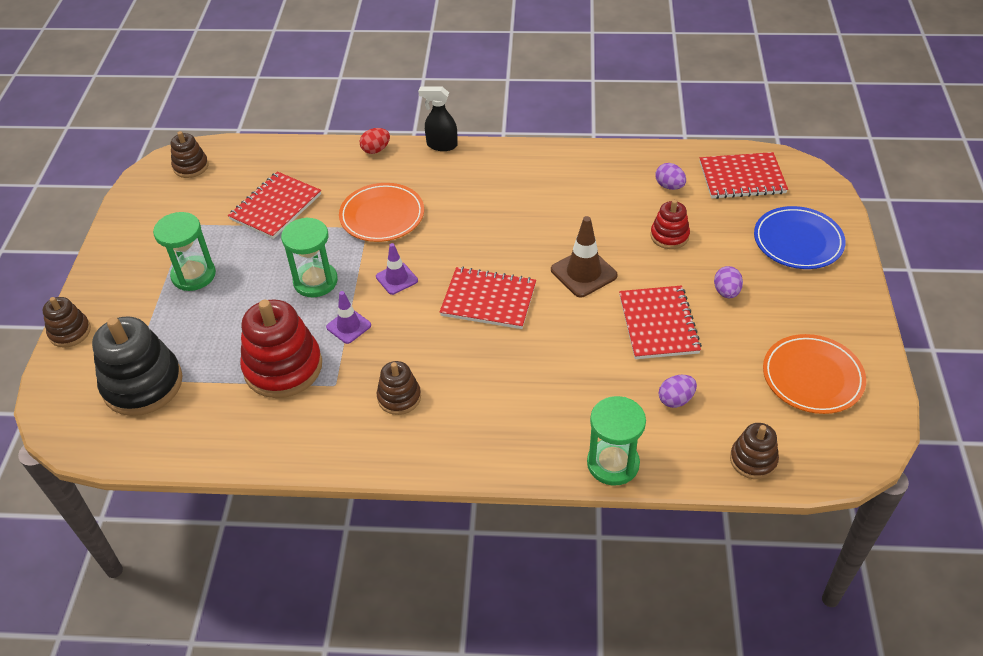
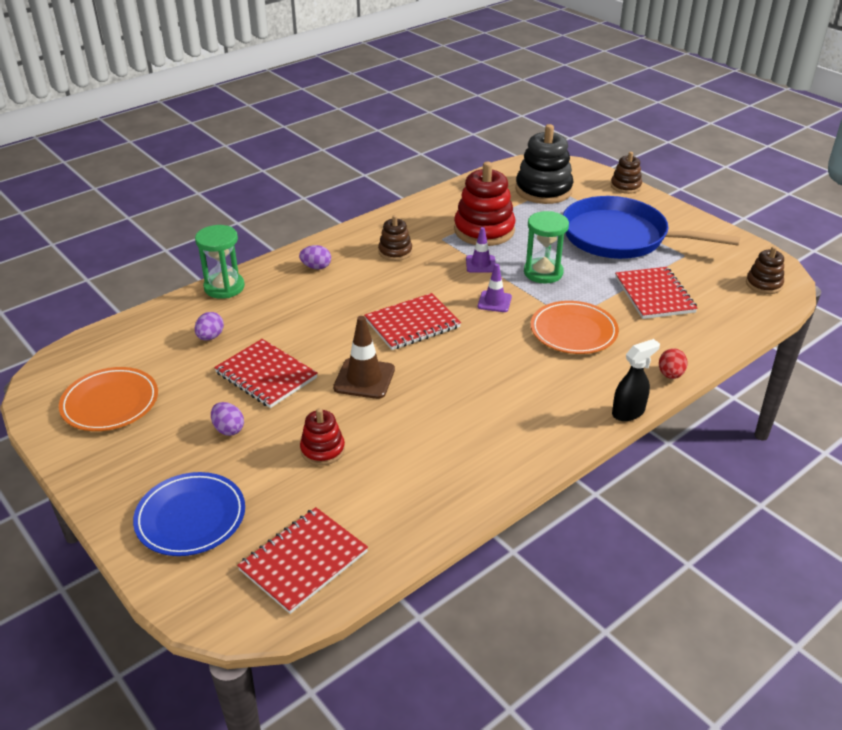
camera: 135 degrees right, 10 degrees down
green hourglass [153,212,216,291] -> blue pan [563,196,740,259]
purple egg [655,163,686,190] -> purple egg moved to [299,245,331,269]
brown stacking toy [730,423,779,479] -> none

